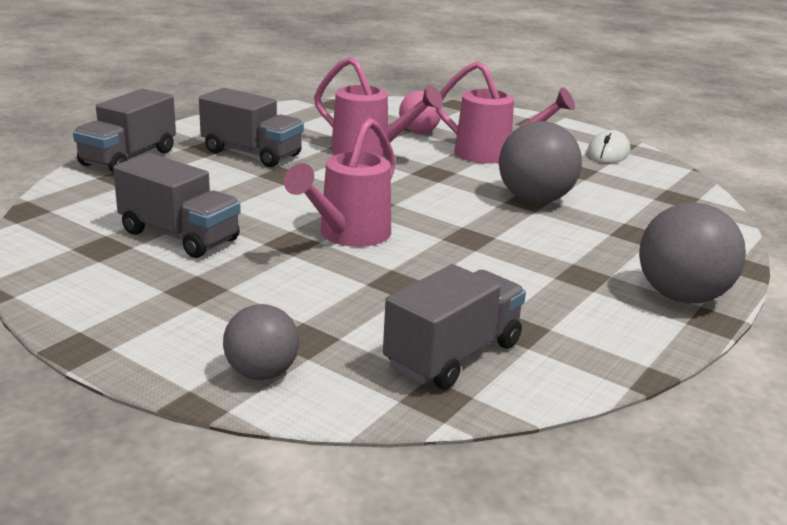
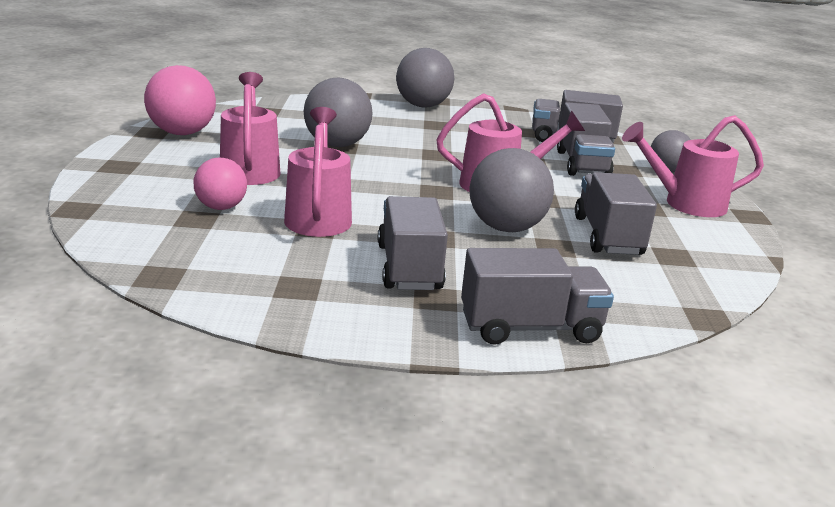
camera: 125 degrees left, 0 degrees up
white mouse [587,130,630,163] -> pink ball [144,65,216,135]
none -> grey ball [469,148,554,232]
none -> grey truck [557,102,615,176]
none -> pink watering can [622,115,764,217]

